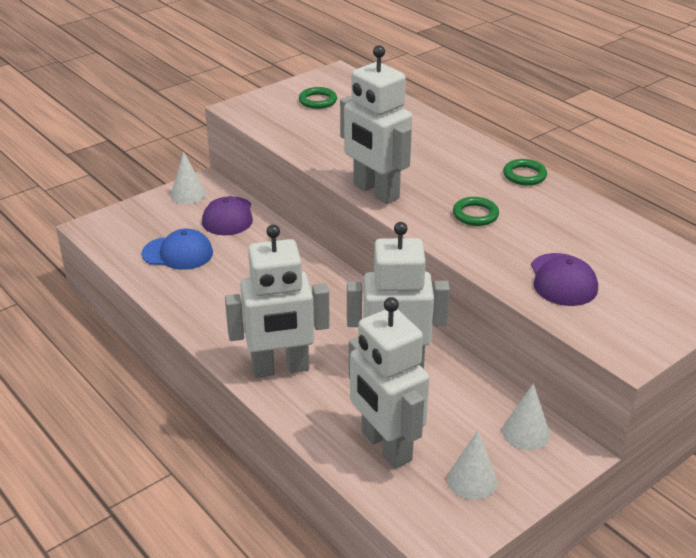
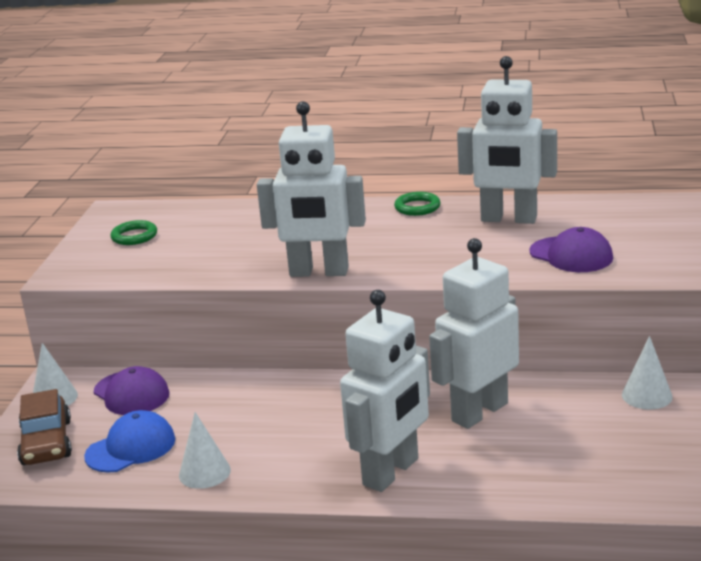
camera: 40 degrees left, 10 degrees down
white robot [349,297,429,468] -> white robot moved to [457,56,557,224]
white cone [447,431,498,500] -> white cone moved to [179,412,231,489]
green ring [453,197,499,226] -> none
none -> brown car [17,389,72,465]

